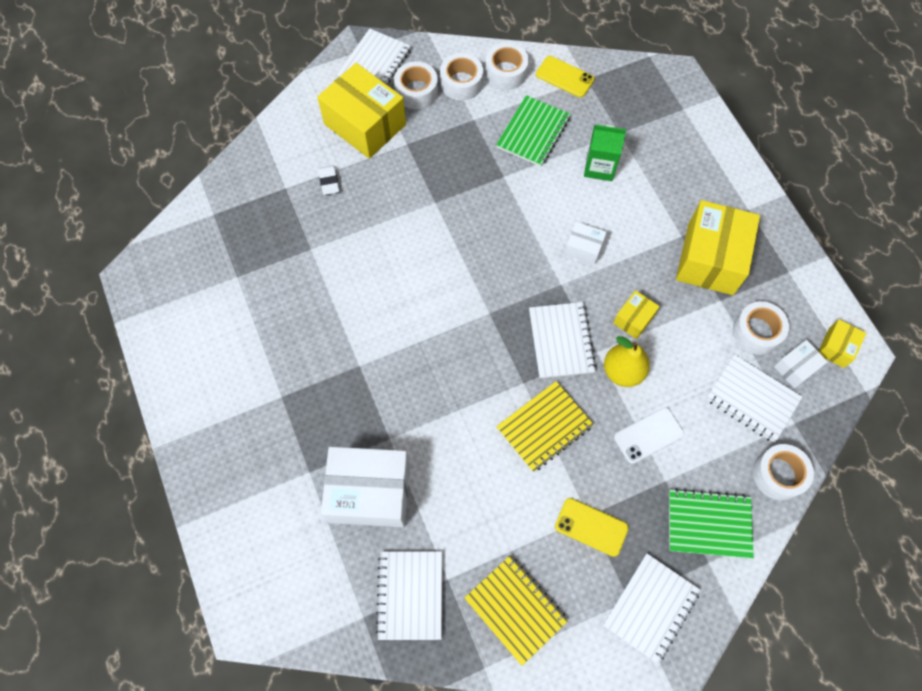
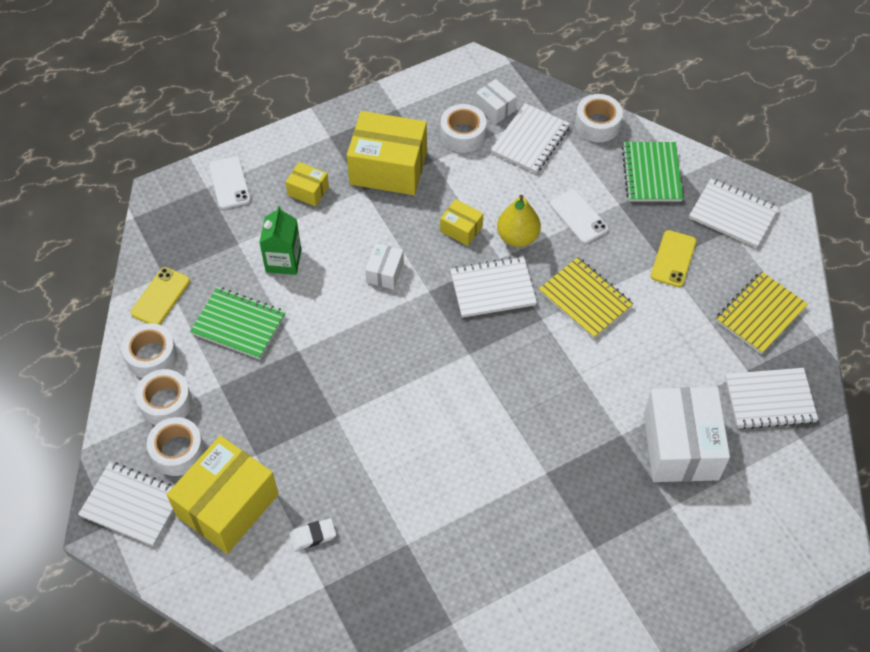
camera: 95 degrees left, 10 degrees down
yellow box [819,319,866,368] -> yellow box moved to [285,162,329,206]
none -> white phone [209,156,251,209]

